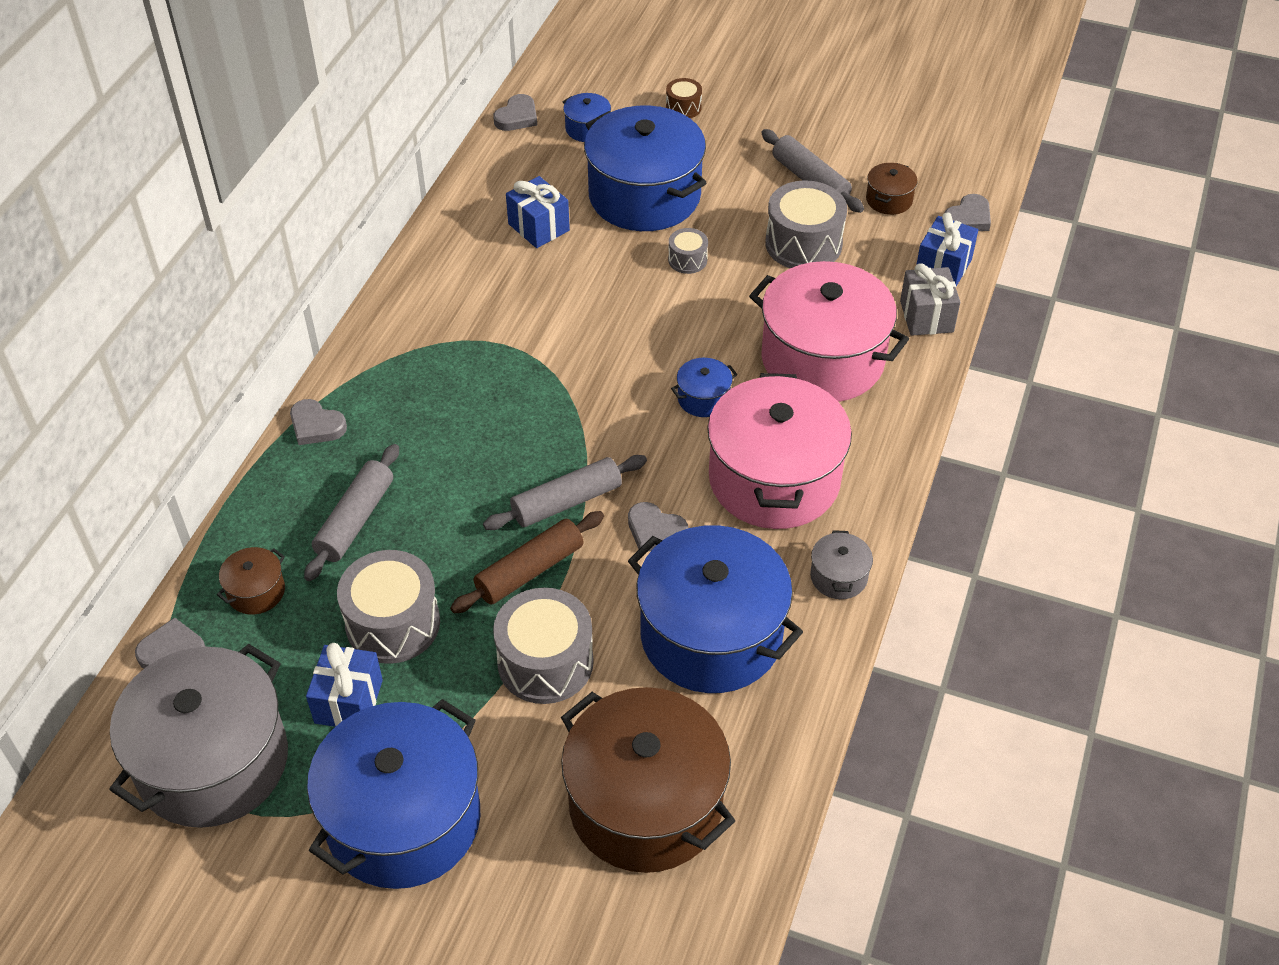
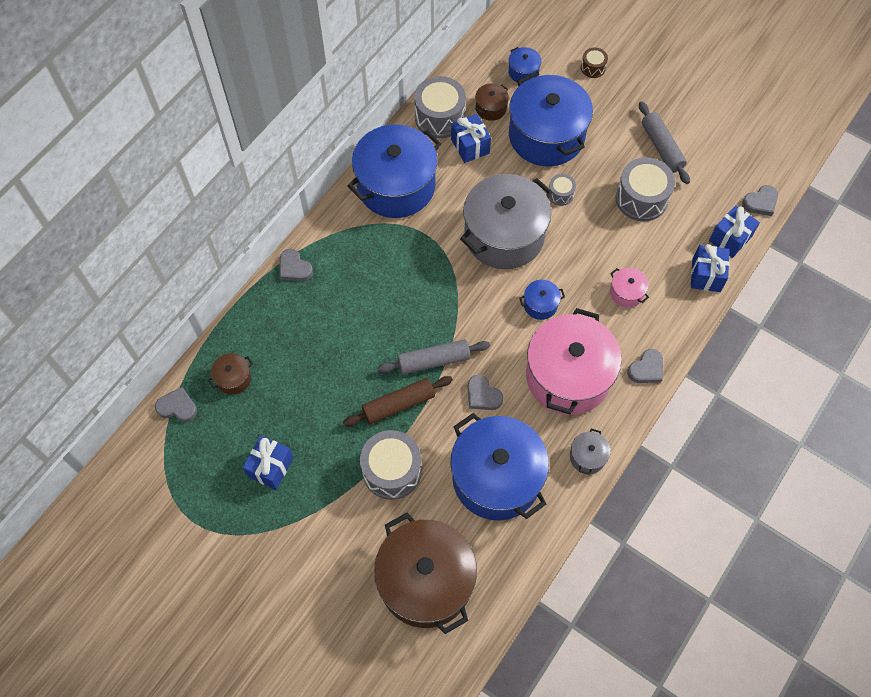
camera: 15 degrees right, 15 degrees up
grey pot [109,644,288,828] -> grey pot moved to [460,174,553,269]
grey rolling pin [304,444,399,581] -> none
blue pot [307,699,480,889] -> blue pot moved to [348,125,441,218]
grey drum [337,550,440,664] -> grey drum moved to [414,76,466,138]
grey heart [493,94,537,131] -> grey heart moved to [627,349,663,383]
pink pot [749,261,909,402] -> pink pot [610,268,649,308], size x0.42
brown pot [866,163,918,215] -> brown pot moved to [475,83,509,121]
grey gift [900,263,960,336] -> blue gift [691,244,730,292]

